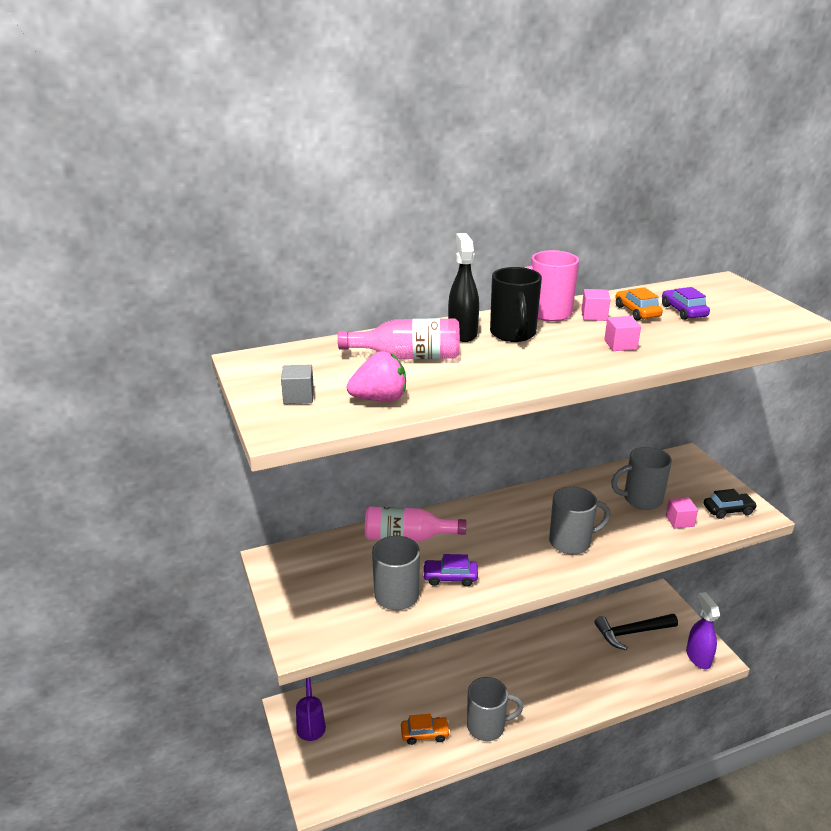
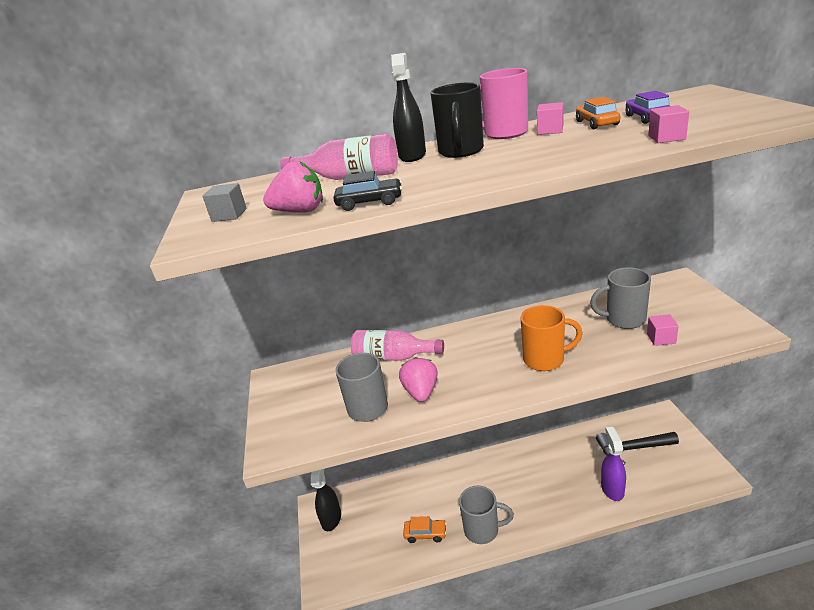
camera: 15 degrees right, 0 degrees up
purple watering can [296,677,326,741] -> black spray bottle [311,469,341,531]
purple car [422,554,478,586] -> pink strawberry [399,357,438,402]
grey mug [549,486,611,555] -> orange mug [521,305,583,371]
pink cube [604,316,641,351] -> pink cube moved to [648,105,689,143]
purple spray bottle [686,592,720,669] -> purple spray bottle moved to [601,427,626,501]
black car [703,489,757,519] -> black car moved to [333,171,402,211]

